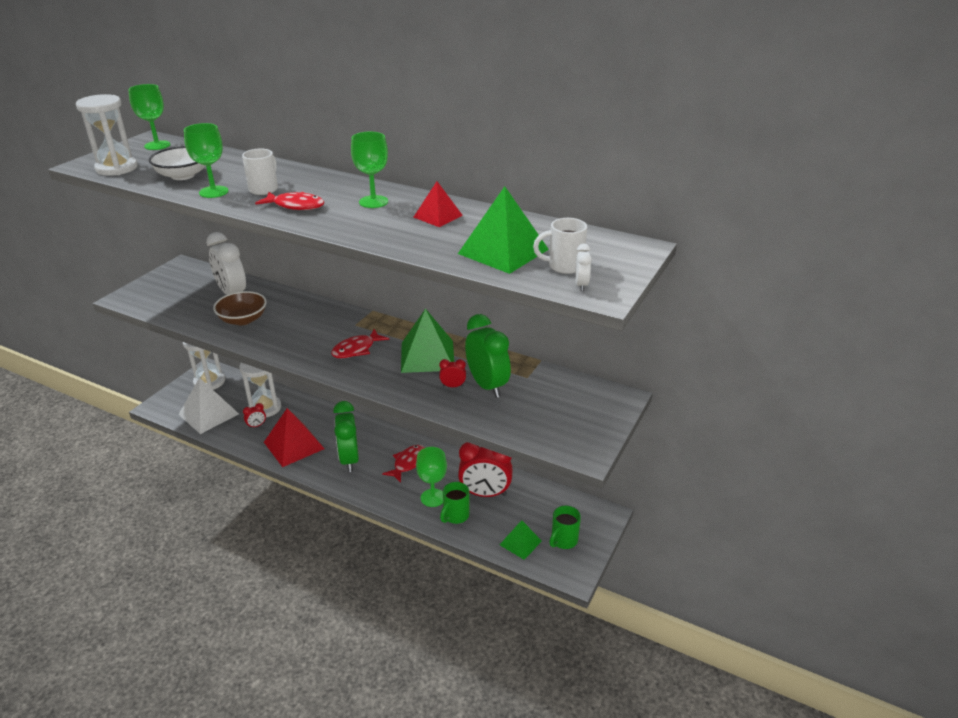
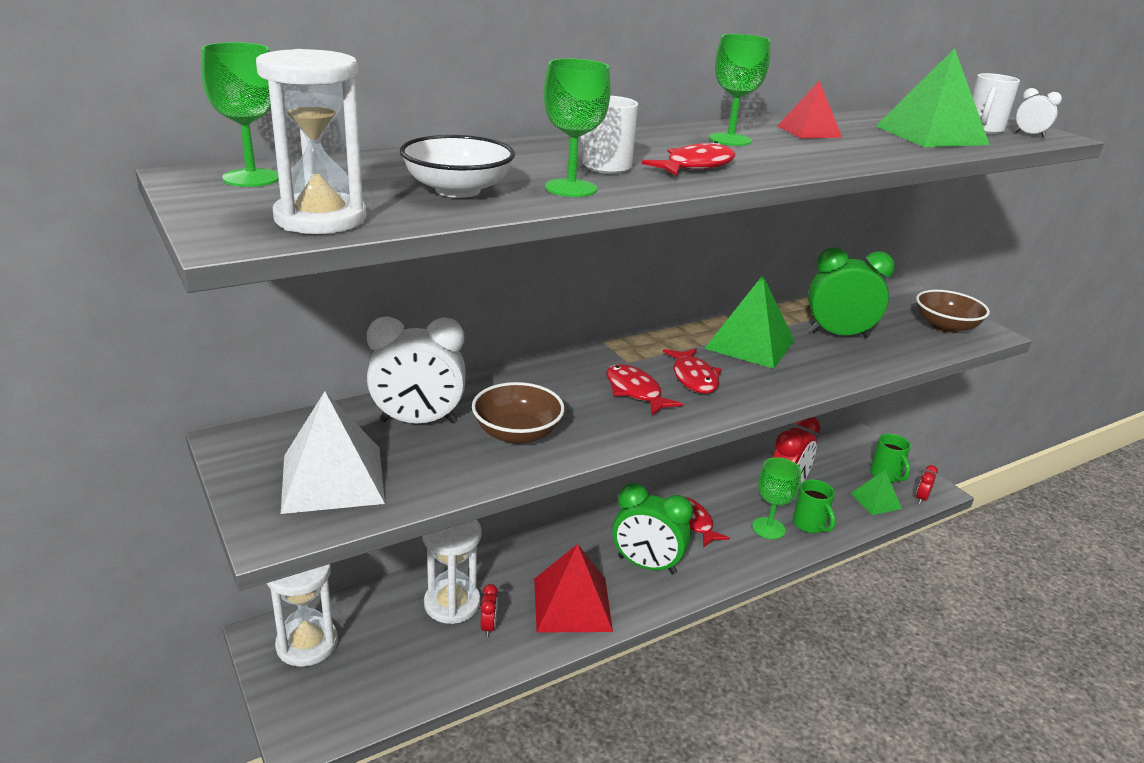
camera: 60 degrees left, 5 degrees down
white pyramid [178,377,239,434] -> white pyramid moved to [281,391,385,514]
red clock [439,359,466,387] -> red clock moved to [916,465,938,504]
none -> red fish [606,364,683,415]
none -> brown bowl [916,290,990,333]

